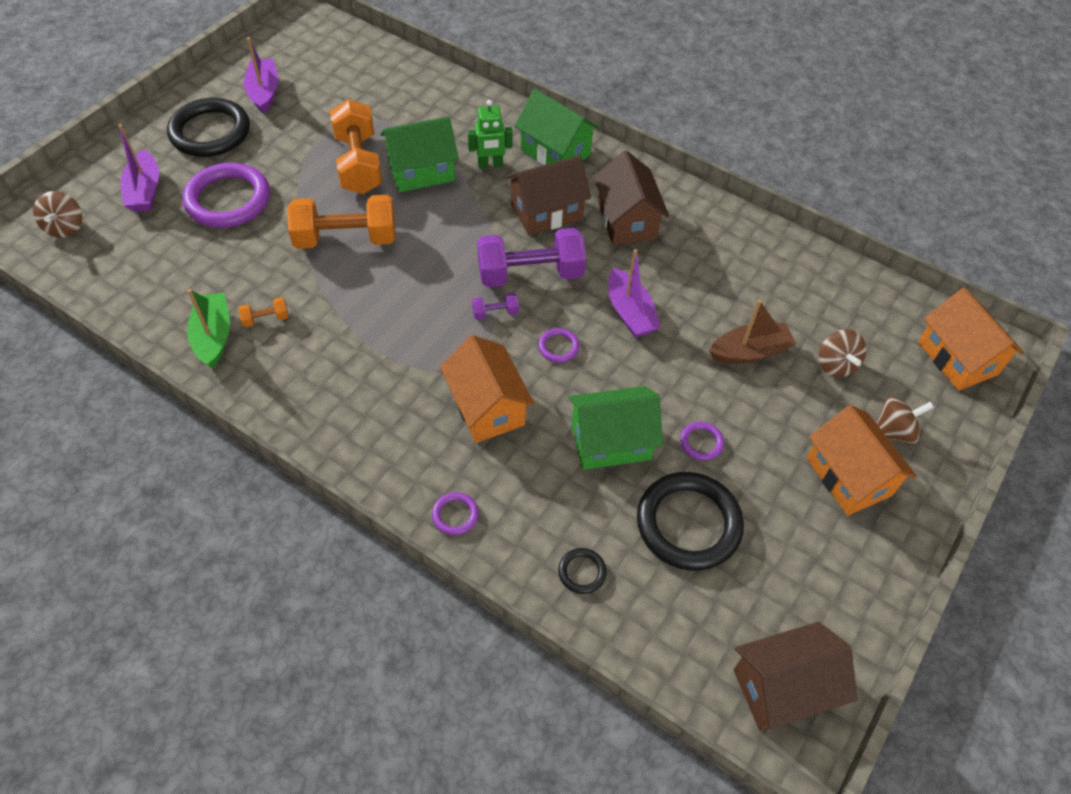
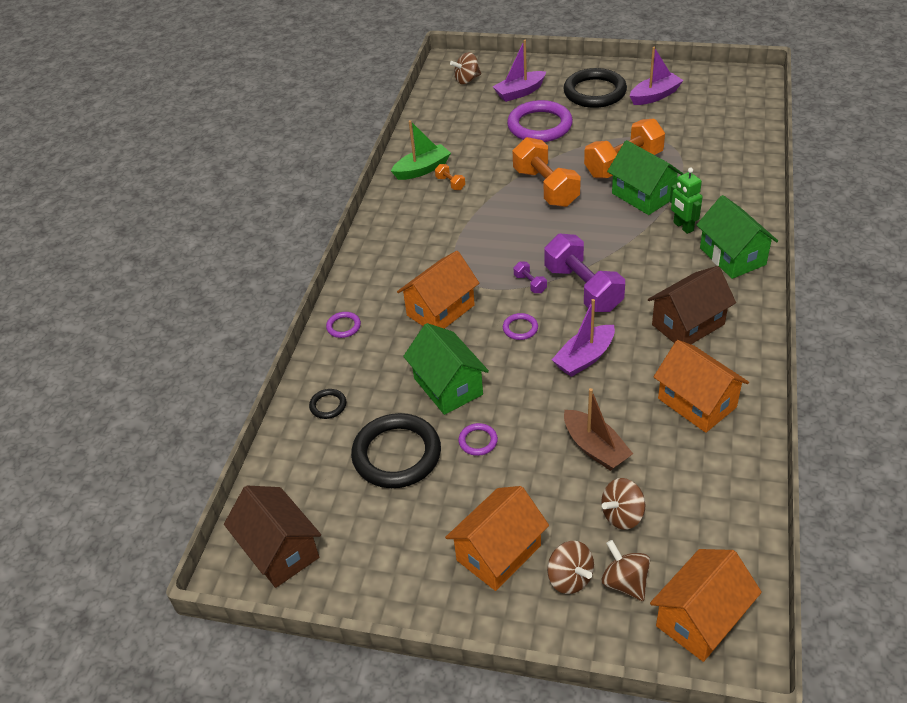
camera: 75 degrees right, 10 degrees down
brown house [506,155,591,235] -> none
green house [515,89,600,165] -> green house turned 45 degrees counterclockwise [697,195,778,279]
none -> brown spinning top [602,540,650,601]
none -> orange house [654,340,749,433]

